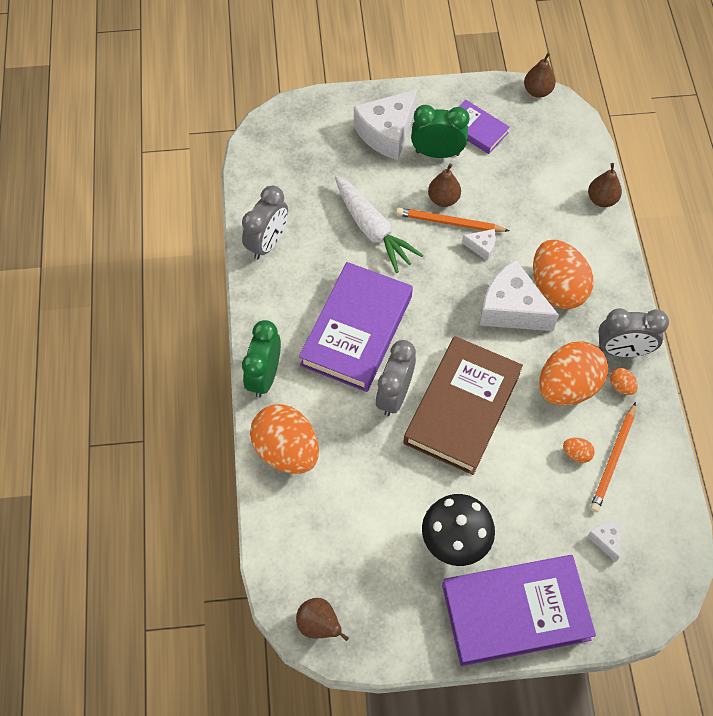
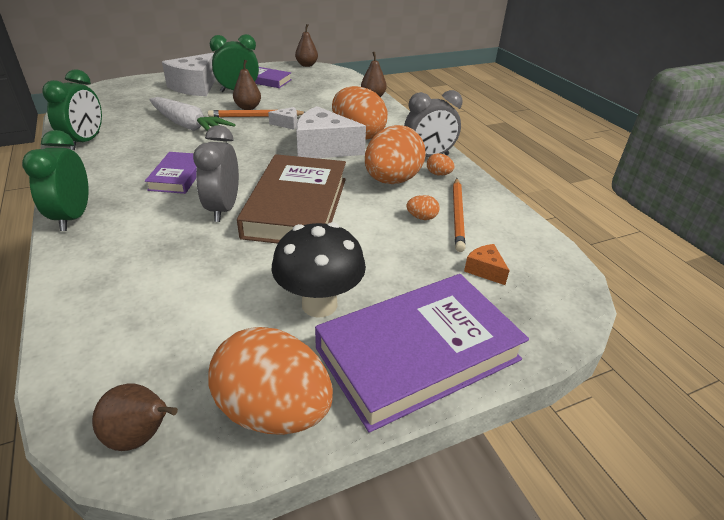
camera: 20 degrees left, 25 degrees down
grey clock [242,186,288,260] -> green clock [42,69,102,150]
orange egg [250,404,319,474] -> orange egg moved to [208,327,333,435]
purple book [299,262,413,392] -> purple book [145,152,197,194], size x0.52
white cheese [587,521,622,562] -> orange cheese [464,244,510,285]

